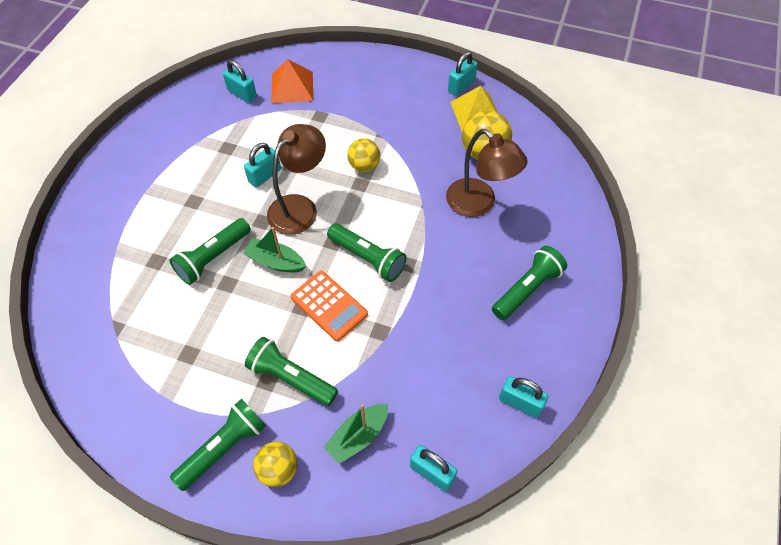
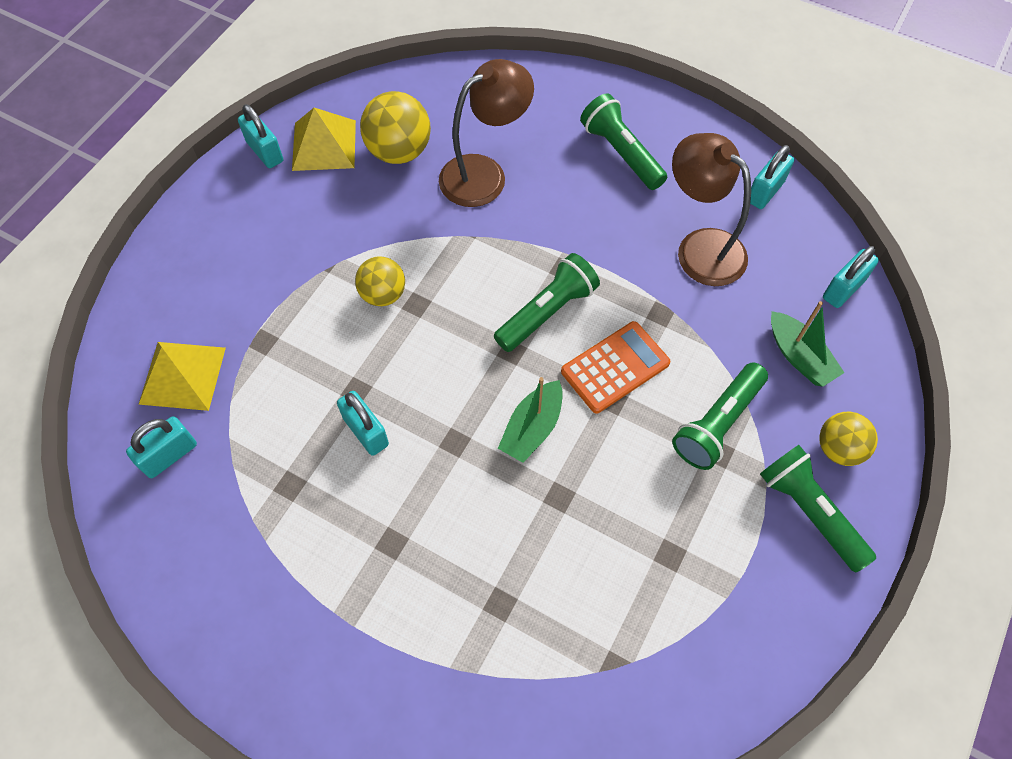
camera: 80 degrees left, 5 degrees up
green flashlight [169,218,251,285] -> none
brown lamp [267,124,326,235] -> brown lamp moved to [672,133,751,286]
orange pyramid [271,59,313,103] -> yellow pyramid [138,342,226,411]

